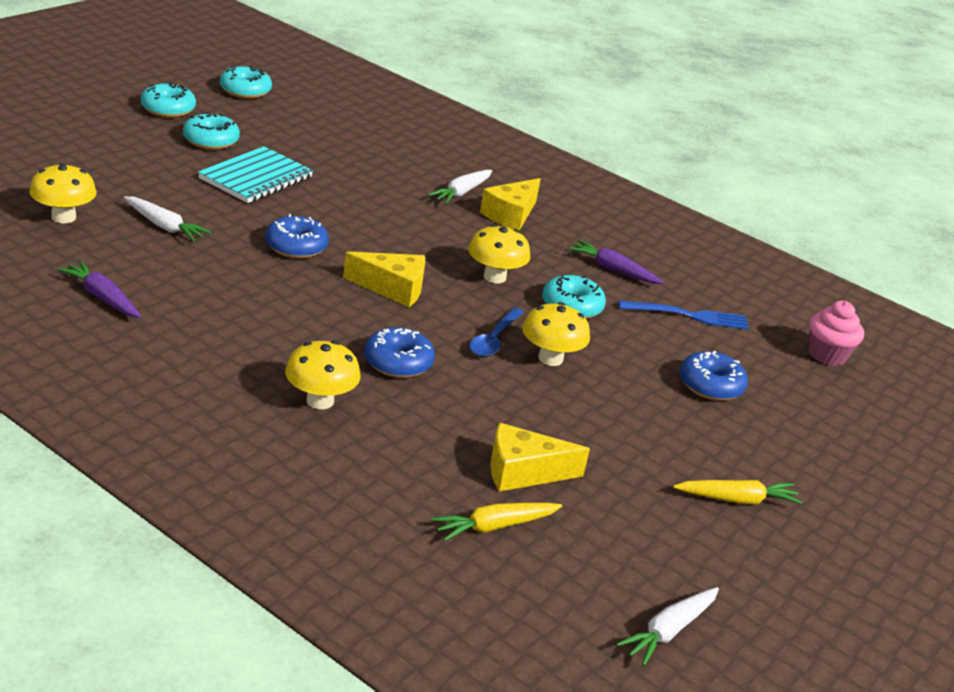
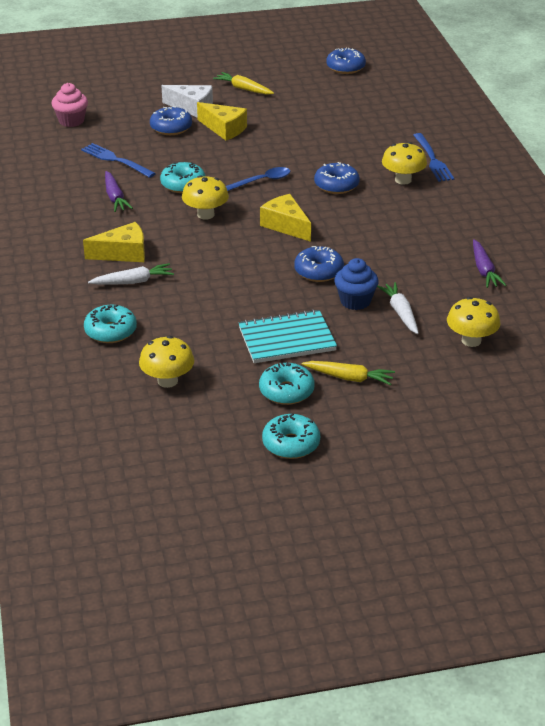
camera: 135 degrees left, 5 degrees up
turquoise donut [220,66,272,99] -> turquoise donut moved to [84,304,137,343]
yellow carrot [432,503,562,541] -> yellow carrot moved to [302,361,395,385]
yellow cheese [490,423,590,492] -> yellow cheese moved to [197,102,247,140]
yellow mushroom [522,302,590,366] -> yellow mushroom moved to [139,336,194,388]
white carrot [616,587,719,666] -> blue donut [326,48,366,74]
none -> white cheese [161,85,213,118]
none -> blue cupcake [334,258,378,310]
none -> blue fork [413,133,454,182]

